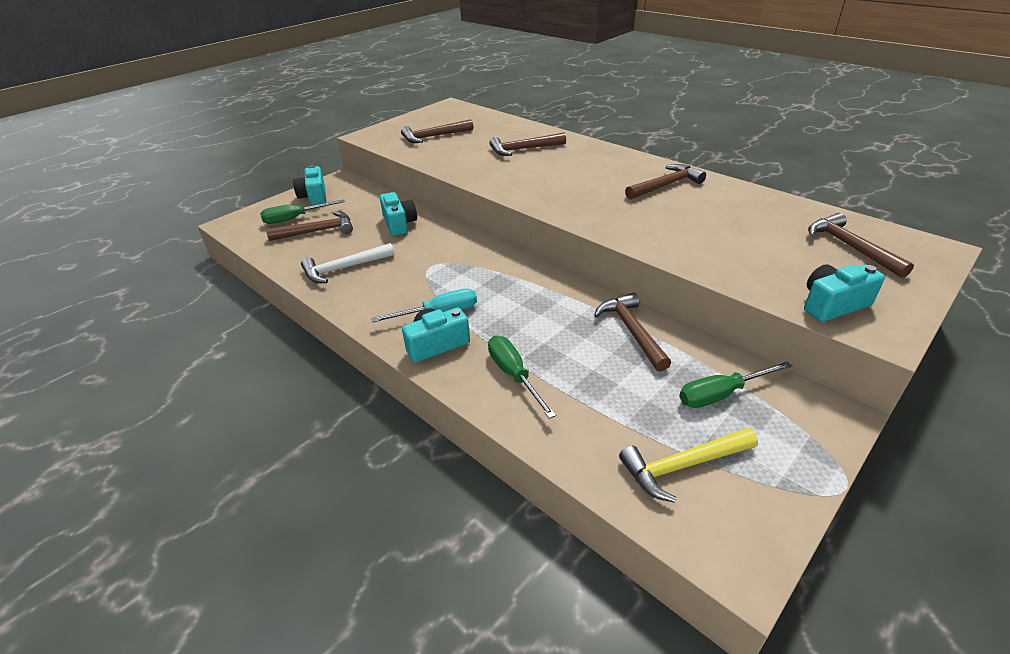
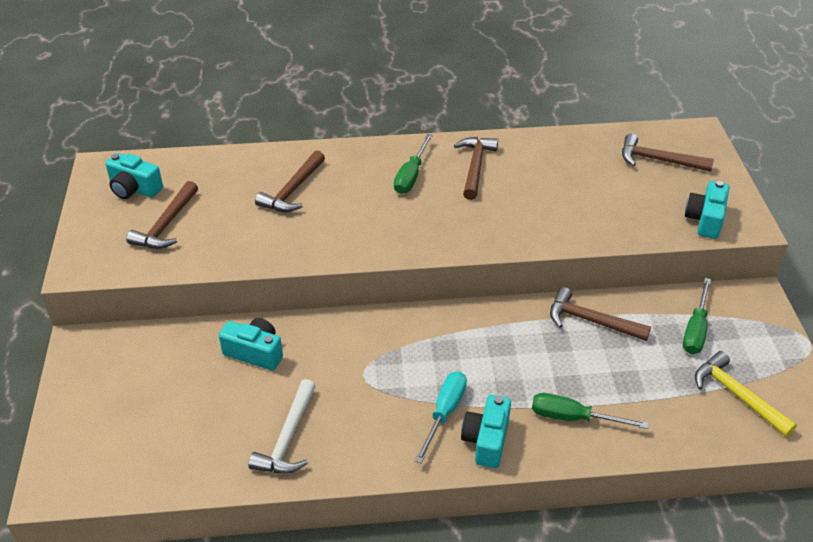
camera: 50 degrees left, 5 degrees up
green screwdriver [260,199,345,224] -> green screwdriver moved to [394,134,433,194]
brown hammer [266,211,353,241] -> none
turquoise camera [293,165,326,205] -> turquoise camera moved to [105,153,163,199]
yellow hammer [619,428,758,503] -> yellow hammer turned 120 degrees clockwise [695,351,797,437]

